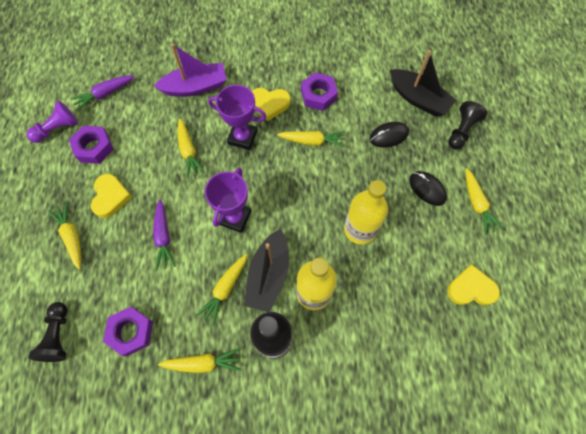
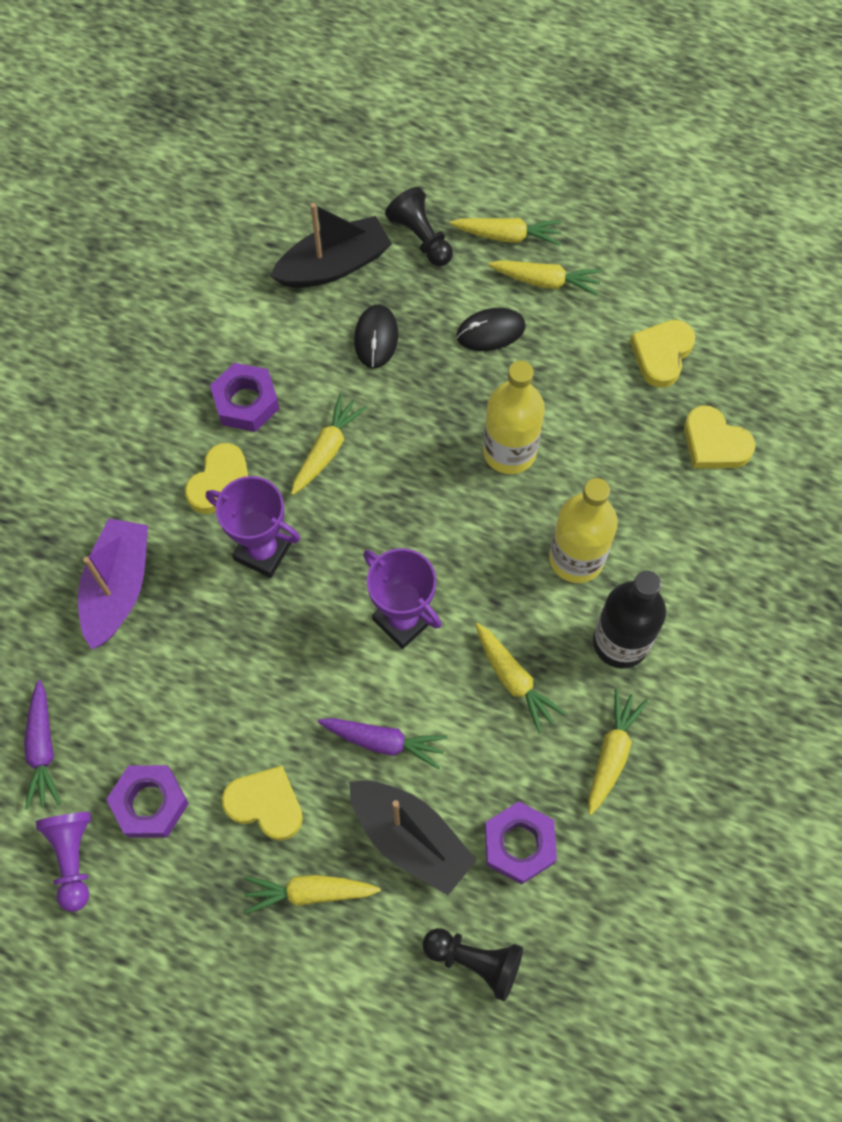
camera: 65 degrees left, 0 degrees up
yellow carrot [178,118,205,178] -> yellow carrot moved to [450,218,562,246]
purple trophy [208,85,266,150] -> purple trophy turned 75 degrees clockwise [206,476,300,578]
black boat [244,229,289,312] -> black boat moved to [349,781,477,895]
none -> yellow heart [684,405,755,468]

